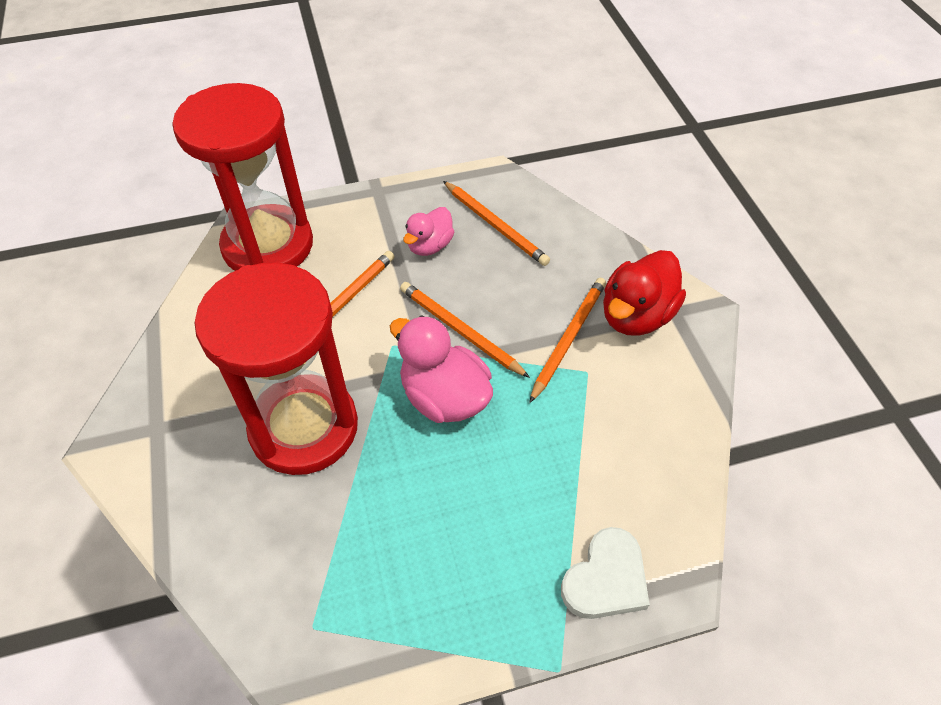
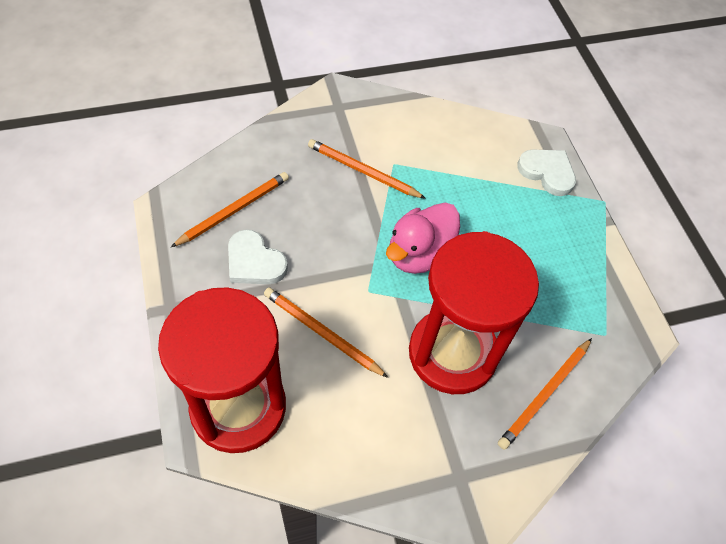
camera: 95 degrees left, 5 degrees up
orange pencil [400,282,530,378] -> orange pencil moved to [498,338,592,450]
pink duck [403,207,454,256] -> white heart [228,229,288,284]
red duck [603,250,686,336] -> none

